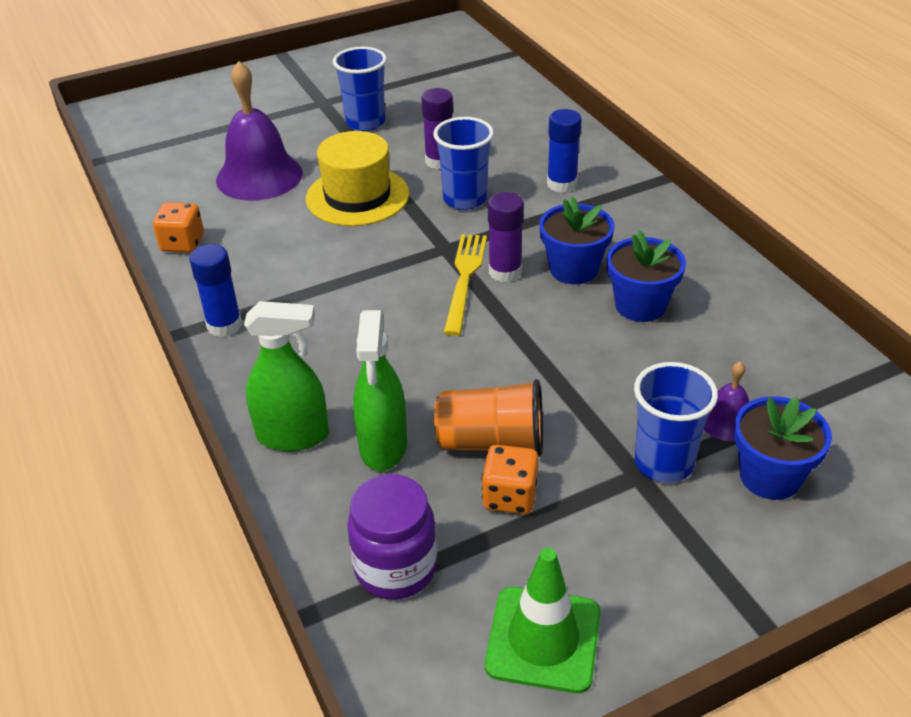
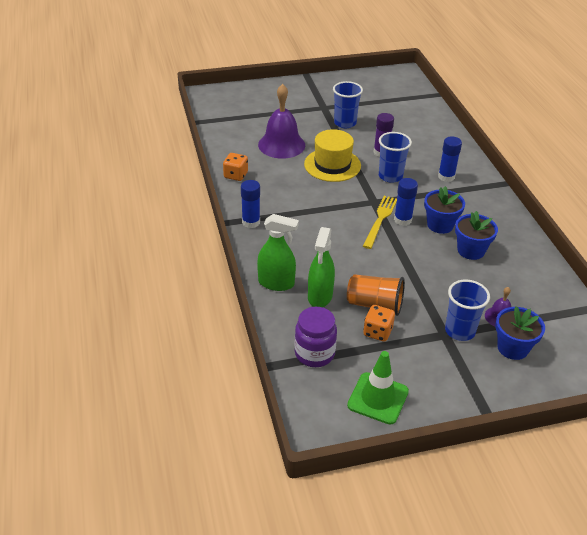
camera: 10 degrees right, 0 degrees up
purple glue stick [488,192,524,282] -> blue glue stick [394,178,418,226]

